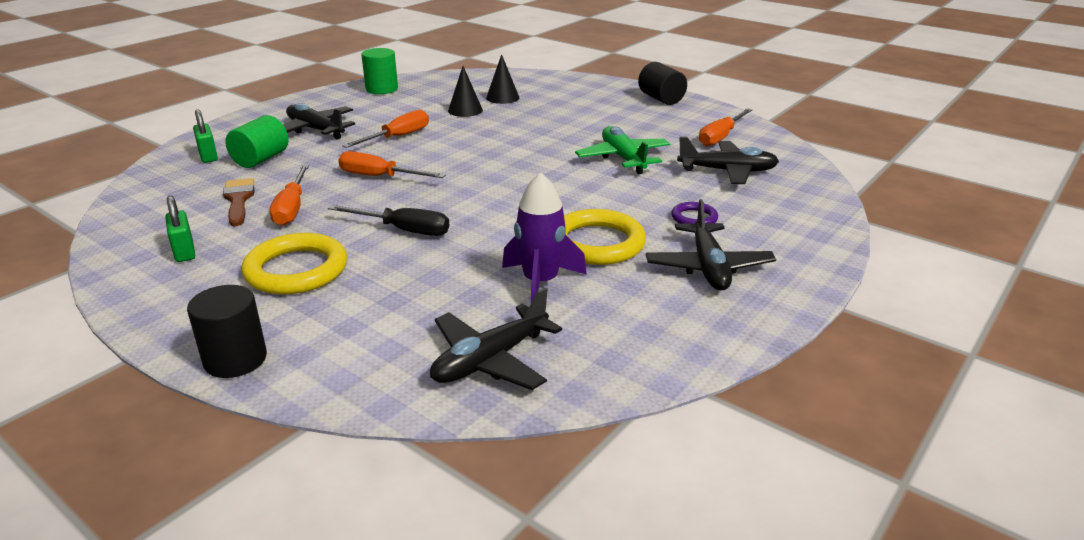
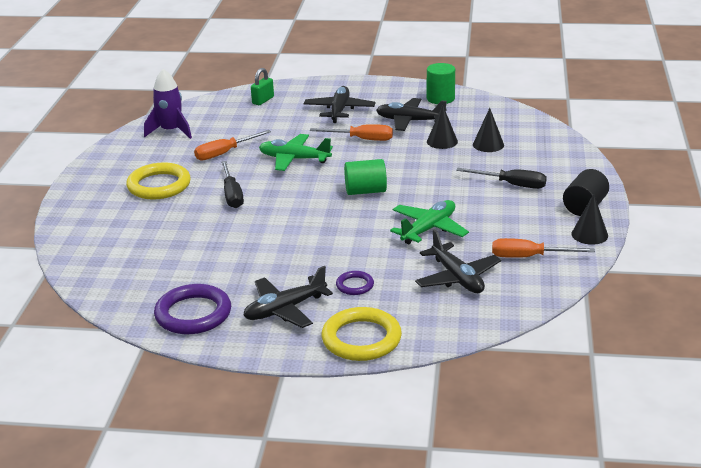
camera: 60 degrees right, 0 degrees up
green padlock [165,195,195,262] -> none
black cylinder [187,285,267,378] -> none
brown brush [223,178,255,226] -> none
green cylinder [225,115,288,168] -> green cylinder moved to [344,159,387,195]
orange screwdriver [338,151,446,178] -> green plane [259,134,333,171]
black plane [430,287,562,390] -> black plane moved to [376,98,447,131]
purple rocket [502,172,587,303] -> purple rocket moved to [144,69,192,139]
yellow ring [564,209,646,265] -> yellow ring moved to [322,307,402,361]
none -> purple ring [154,284,231,334]
none -> black screwdriver [456,168,547,189]
none -> black cone [572,194,608,245]

